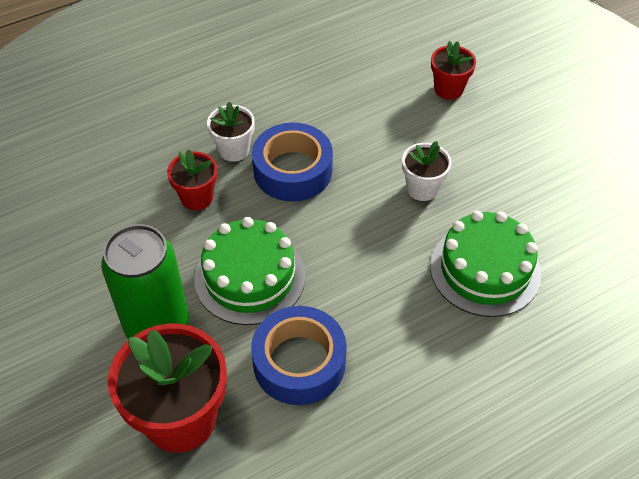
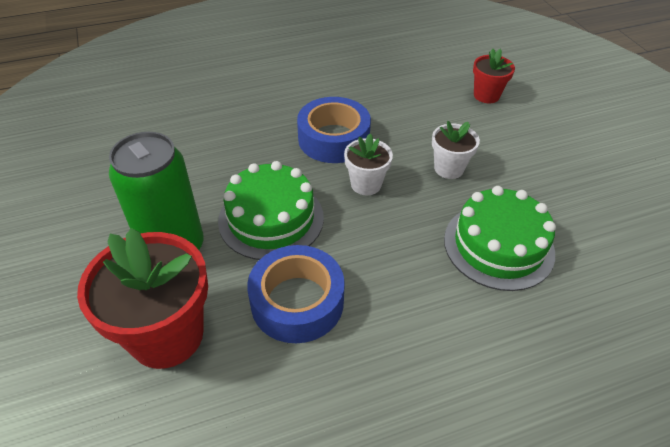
camera: 10 degrees right, 5 degrees down
red flower pot [167,149,218,210] -> none
white flower pot [207,102,255,162] -> white flower pot moved to [344,134,393,195]

